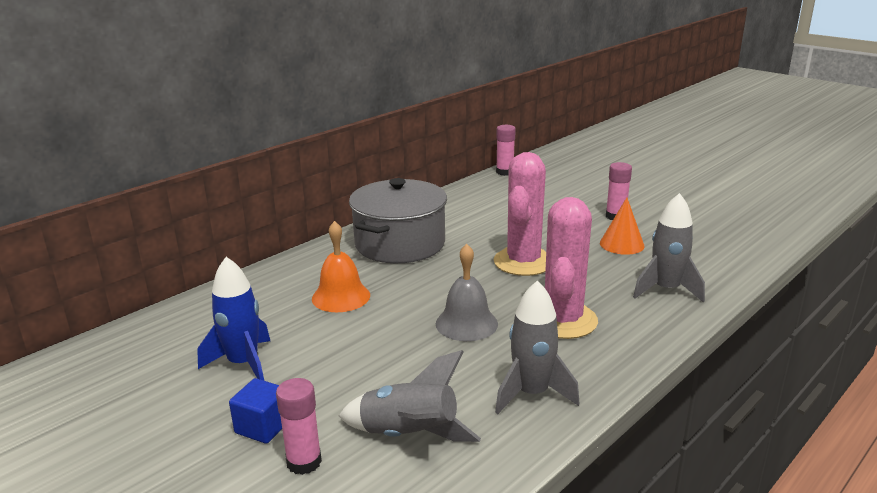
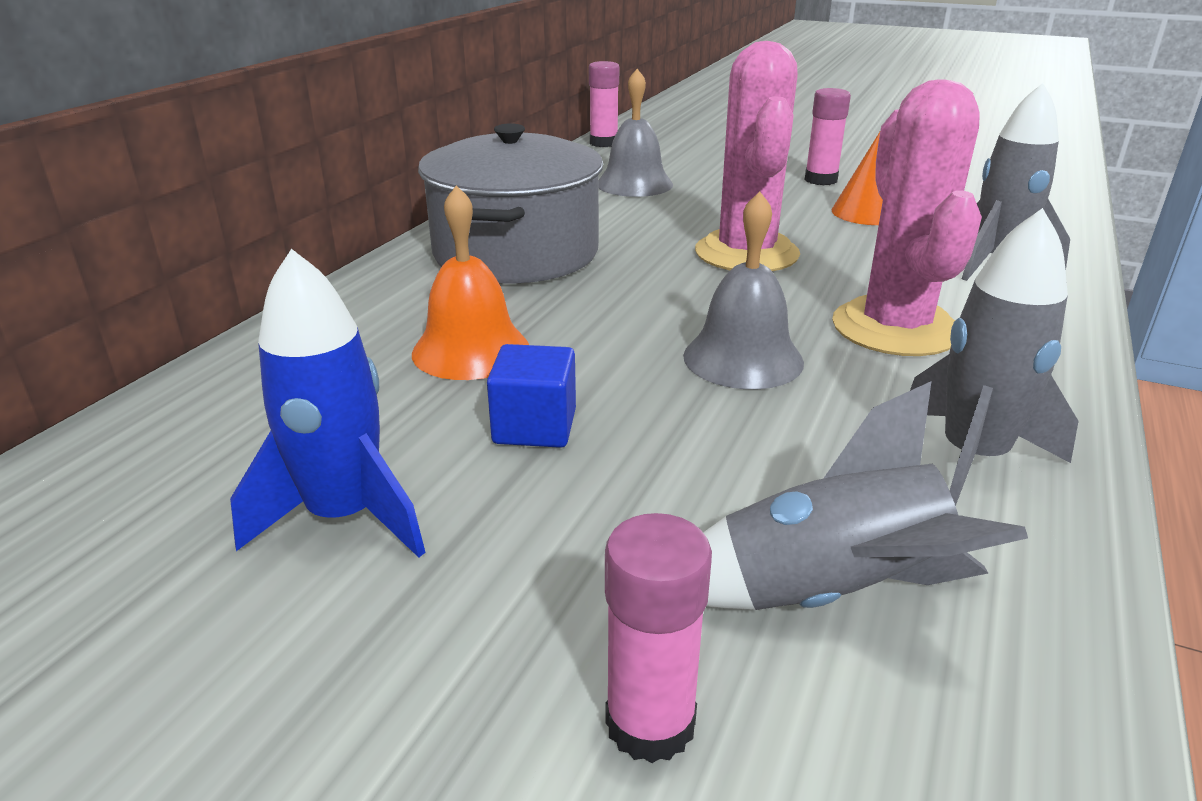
camera: 20 degrees left, 5 degrees up
blue cube [229,378,282,444] -> blue cube moved to [487,344,576,448]
none -> grey bell [599,69,673,197]

